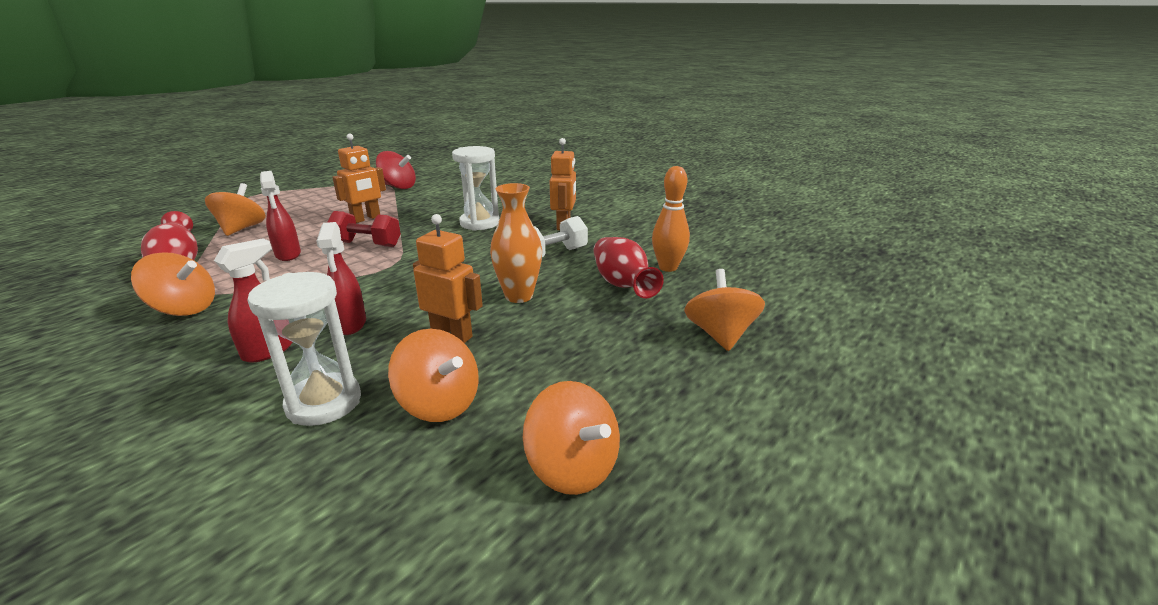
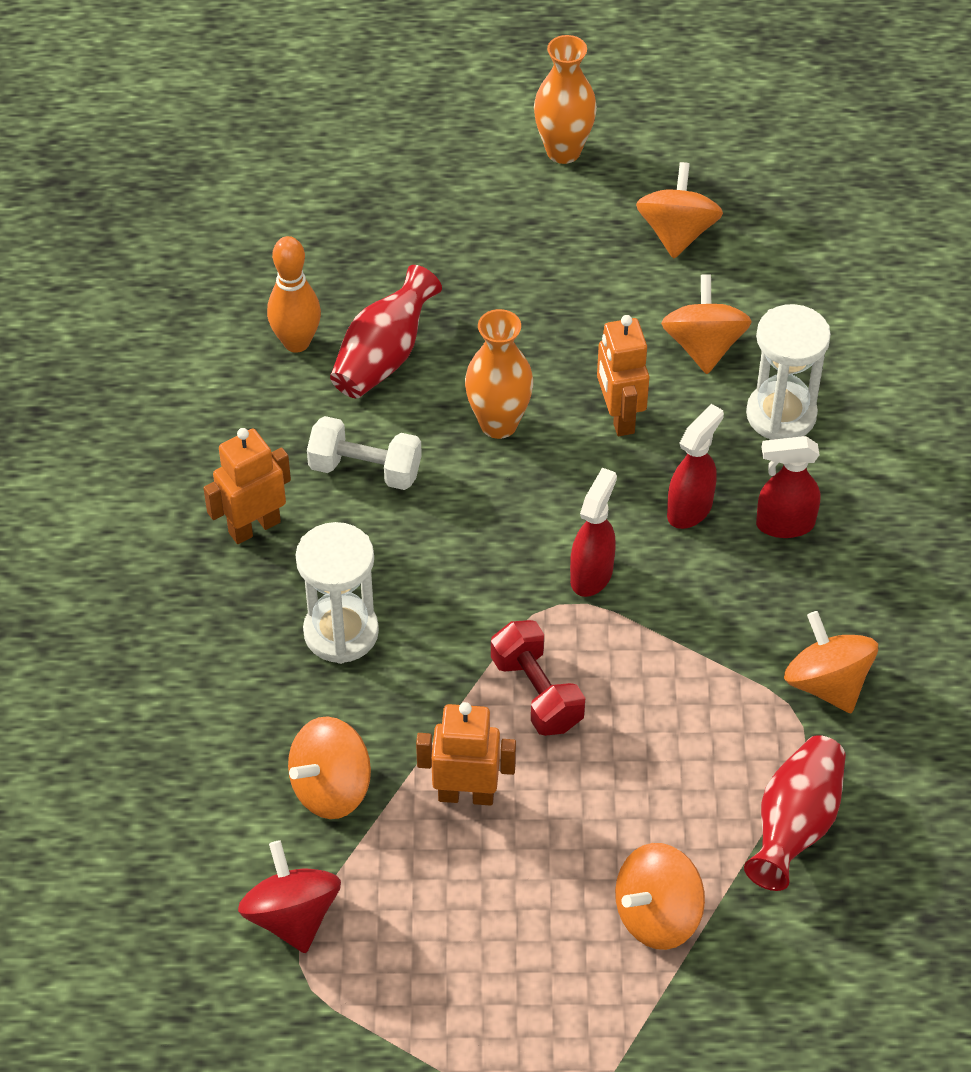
camera: 130 degrees left, 25 degrees up
red spray bottle [260,171,301,261] -> red spray bottle moved to [570,468,617,597]
orange spinning top [684,269,765,351] -> orange spinning top moved to [288,716,371,819]
none -> orange vase [534,35,597,164]

